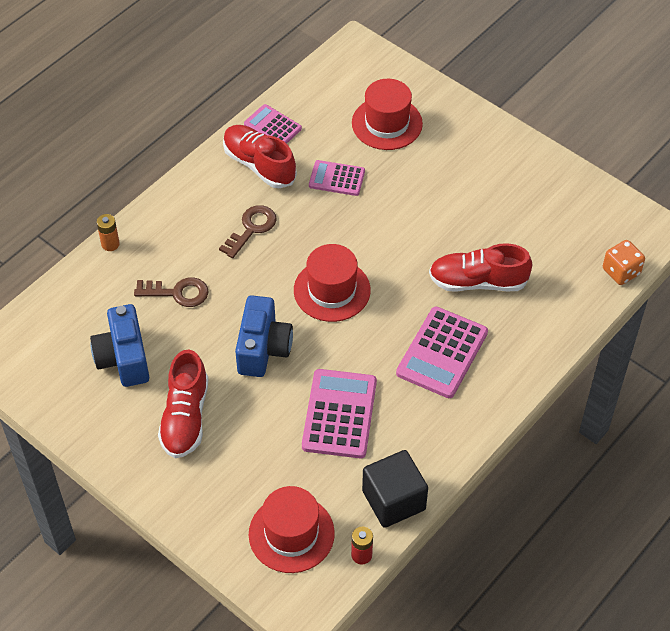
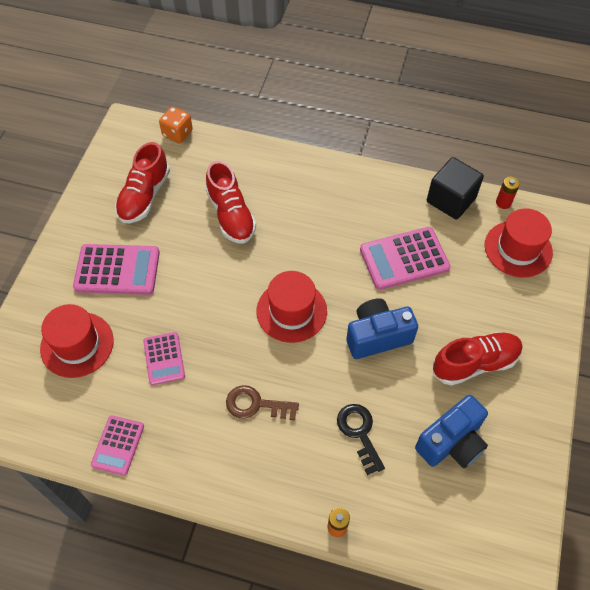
camera: 115 degrees left, 5 degrees up
brown key [134,277,209,307] -> black key [337,404,385,475]
red shoe [223,125,297,188] -> red shoe moved to [115,142,170,223]
pink calculator [396,307,488,398] -> pink calculator moved to [73,244,160,295]

